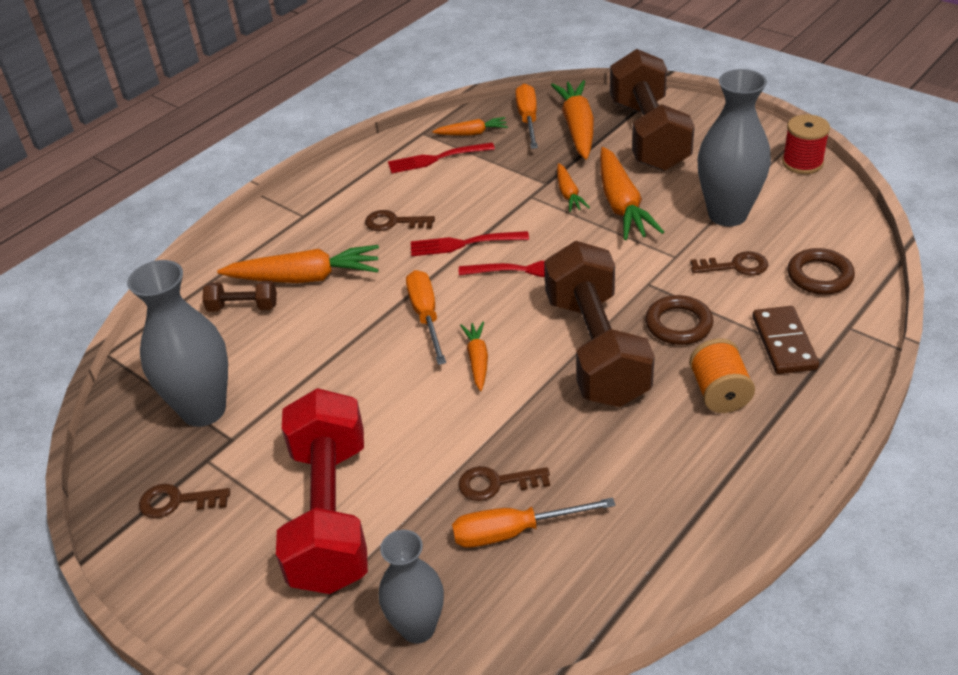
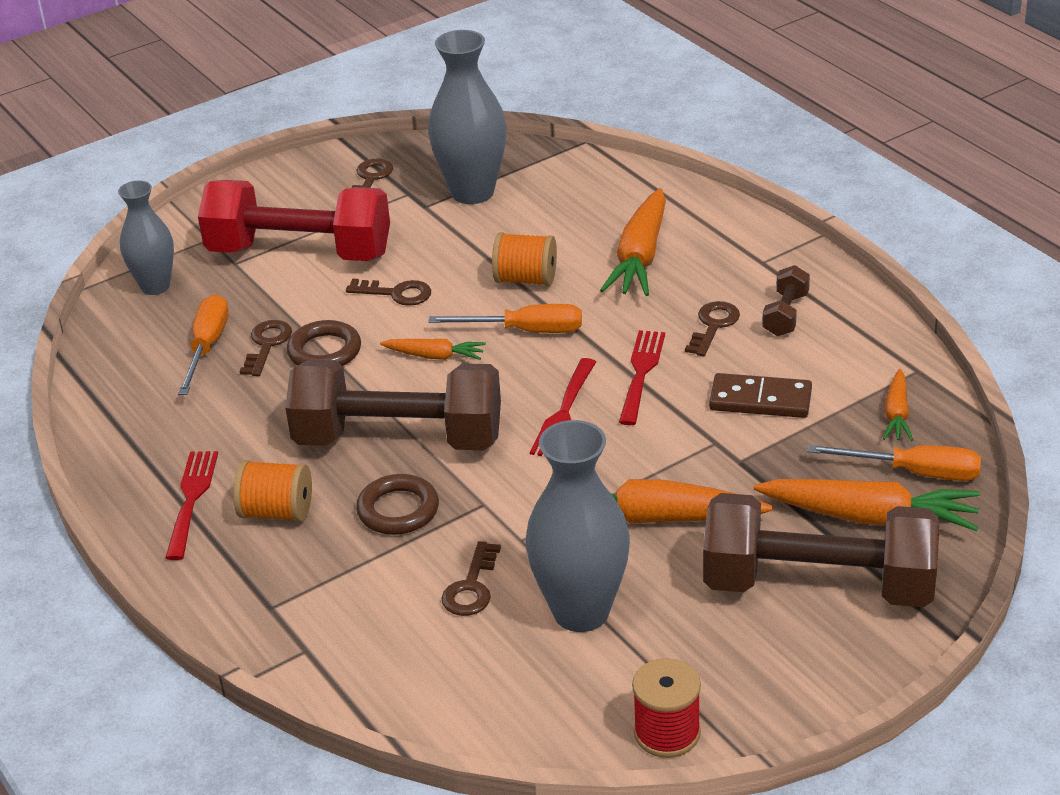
camera: 105 degrees right, 5 degrees down
brown dumbbell [202,281,277,312] -> brown dumbbell moved to [762,265,810,336]
red fork [388,143,495,174] -> red fork moved to [165,451,218,560]
orange carrot [557,163,590,212] -> none
brown domino [752,306,819,374] -> brown domino moved to [709,373,812,418]
brown ring [787,248,855,295] -> brown ring moved to [287,320,361,366]
none -> brown key [346,279,431,306]
none -> orange spool [492,232,557,286]

